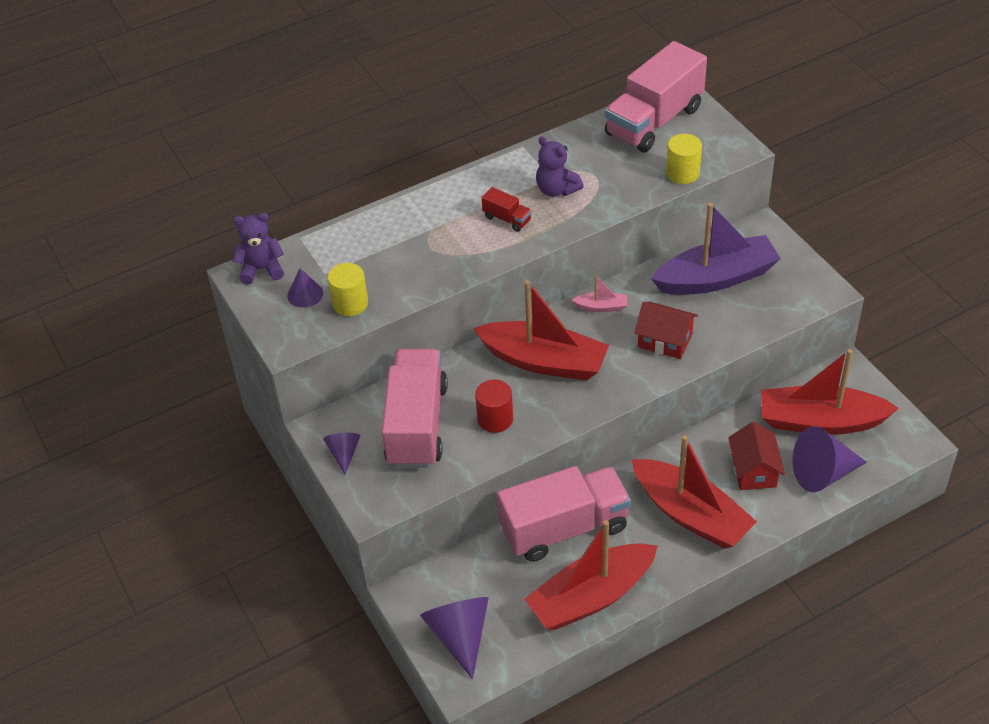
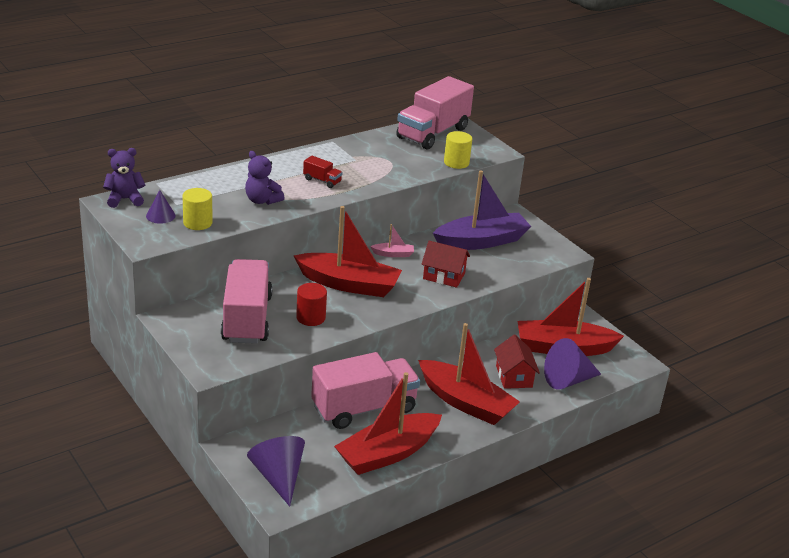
camera: 10 degrees left, 15 degrees down
purple cone [323,433,360,475] -> none
purple teddy bear [536,136,584,197] -> purple teddy bear moved to [245,151,285,205]

